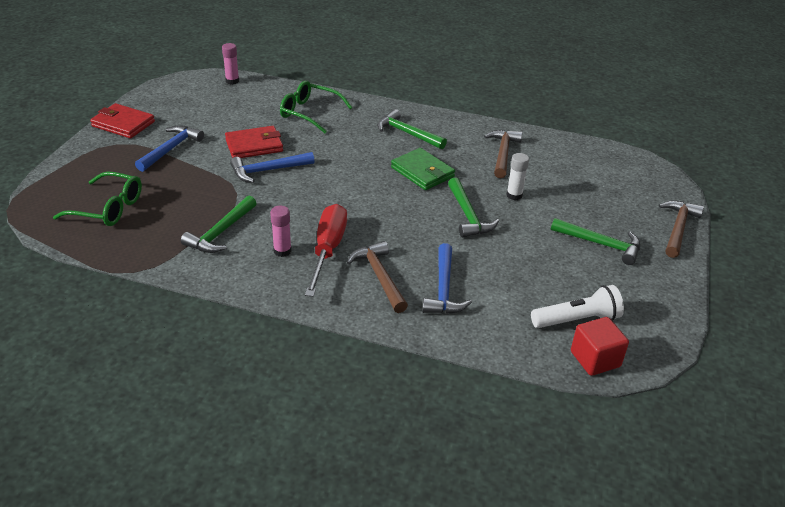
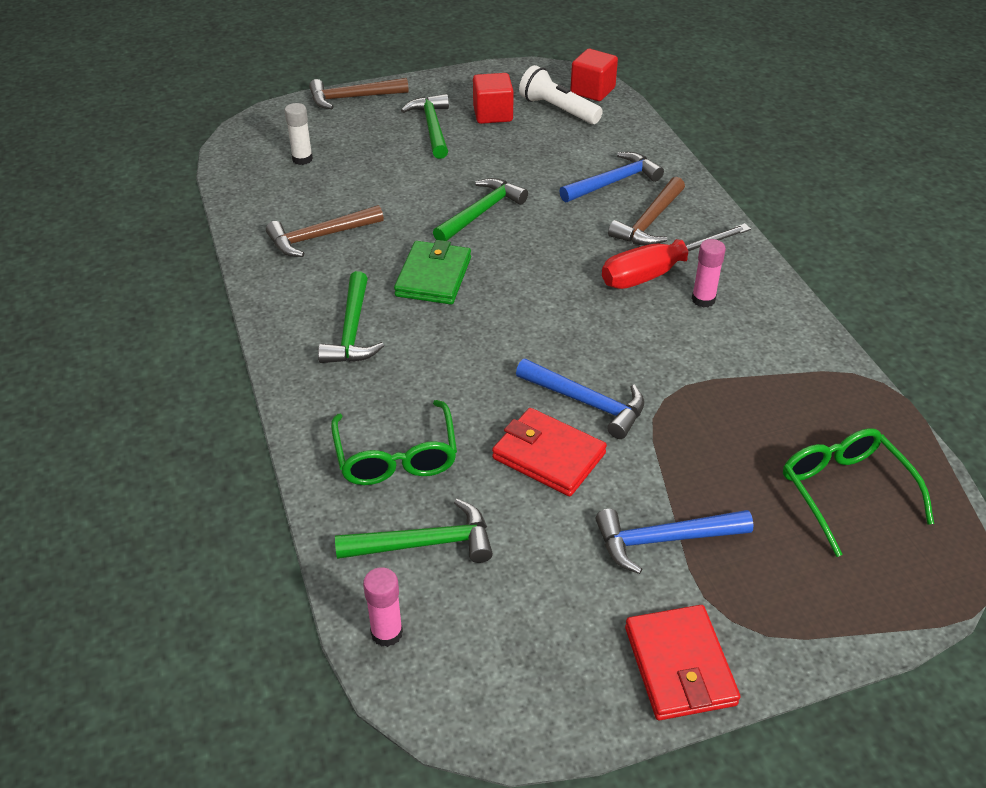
camera: 125 degrees left, 5 degrees up
green hammer [181,196,257,253] -> green hammer moved to [335,499,493,563]
white glue stick [506,153,529,200] -> white glue stick moved to [285,103,313,165]
none -> red cube [473,73,514,124]

